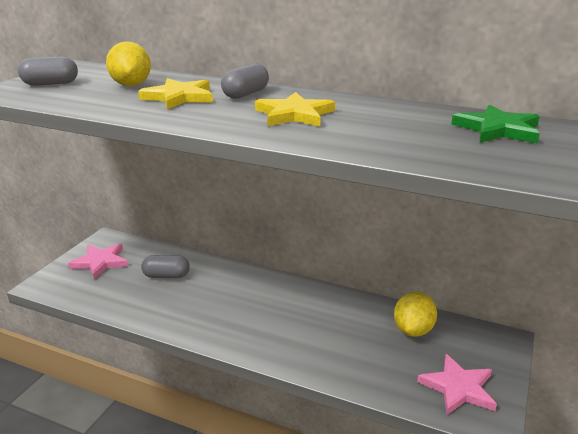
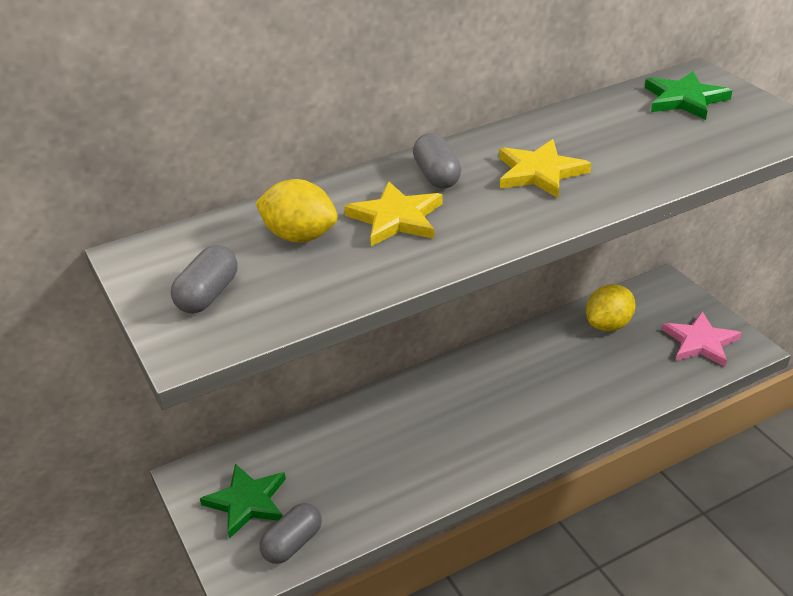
camera: 50 degrees left, 10 degrees up
pink star [68,243,128,280] -> green star [200,464,286,539]
grey capsule [141,255,190,278] -> grey capsule moved to [260,503,322,564]
yellow lemon [394,292,437,337] -> yellow lemon turned 75 degrees clockwise [586,284,635,331]

